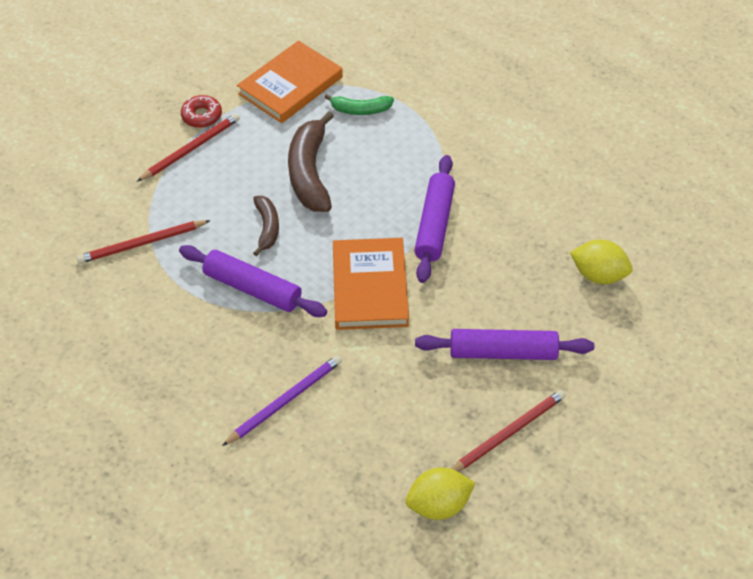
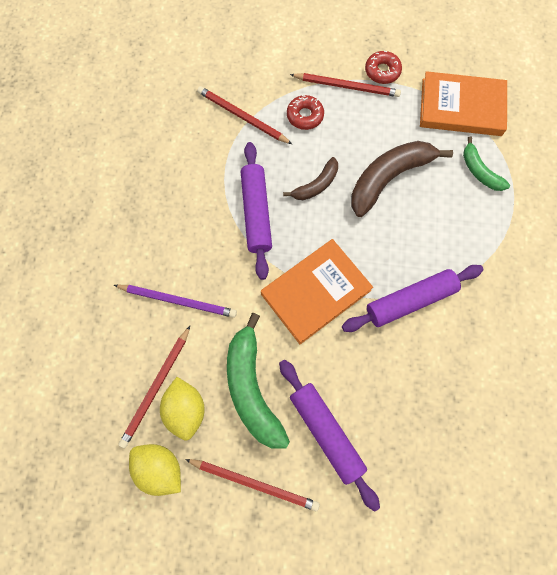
camera: 55 degrees right, 20 degrees up
yellow lemon [570,240,633,284] -> yellow lemon moved to [160,377,205,441]
none -> red pencil [118,326,190,448]
none -> green banana [227,313,290,449]
none -> red donut [287,95,324,130]

